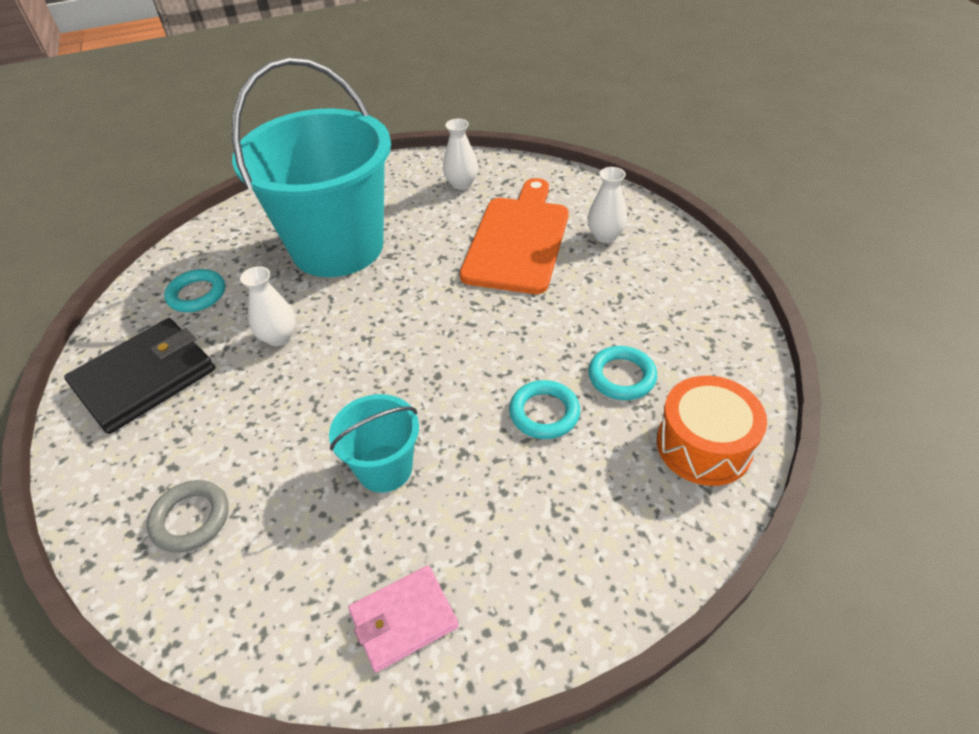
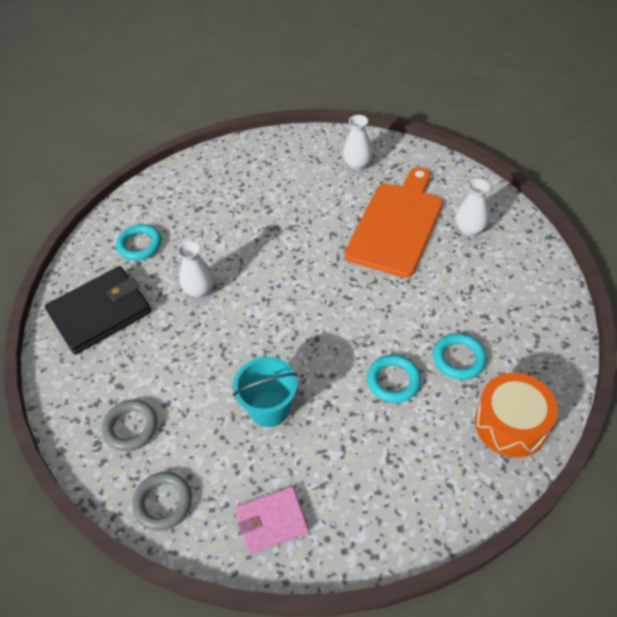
camera: 10 degrees right, 5 degrees up
turquoise bucket [232,57,391,277] -> none
none -> grey ring [132,472,192,531]

